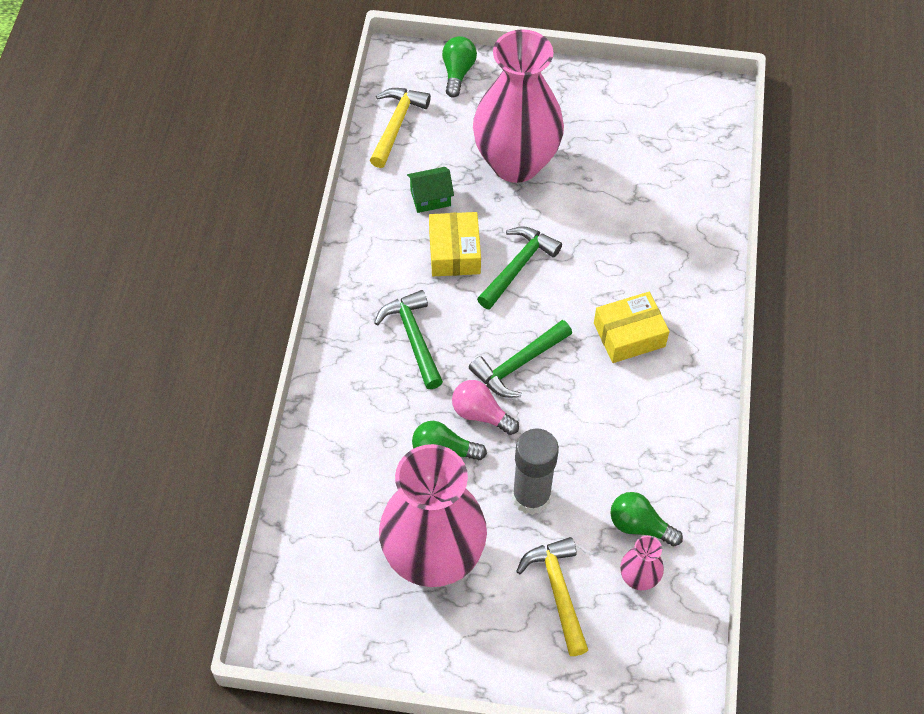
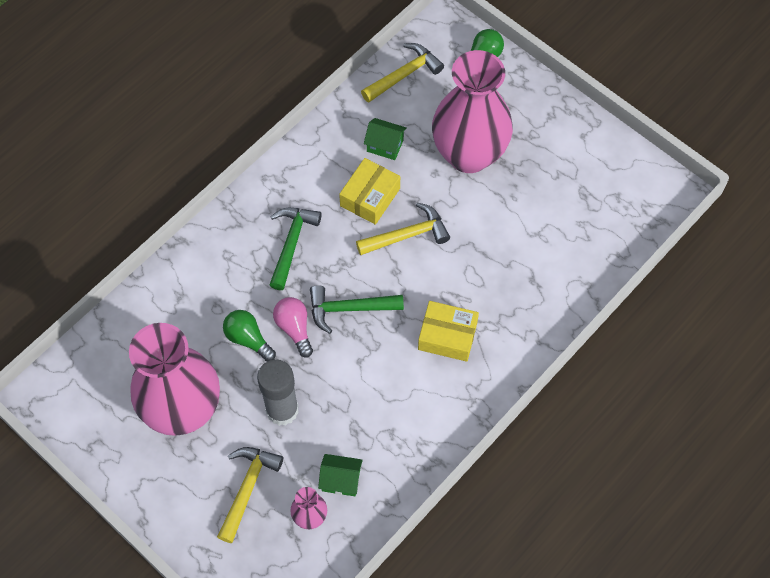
camera: 35 degrees right, 5 degrees up
green hammer [477,226,562,309] -> yellow hammer [356,203,450,255]
green light bulb [610,492,683,546] -> green house [318,454,363,496]

